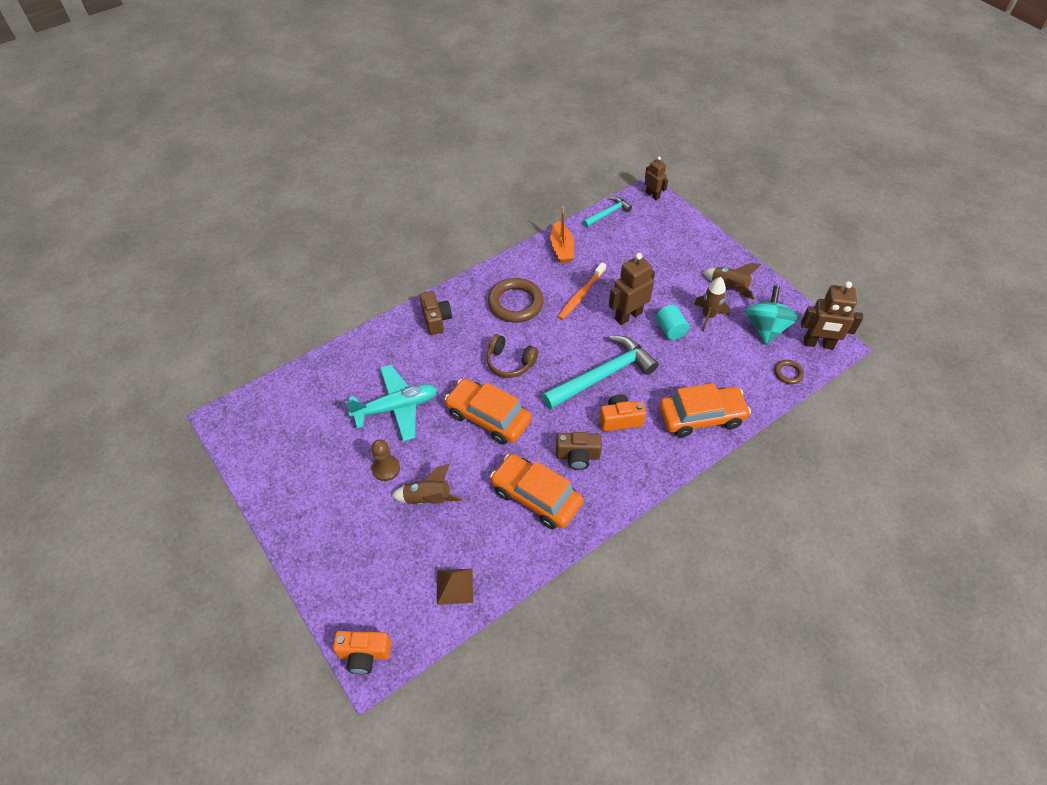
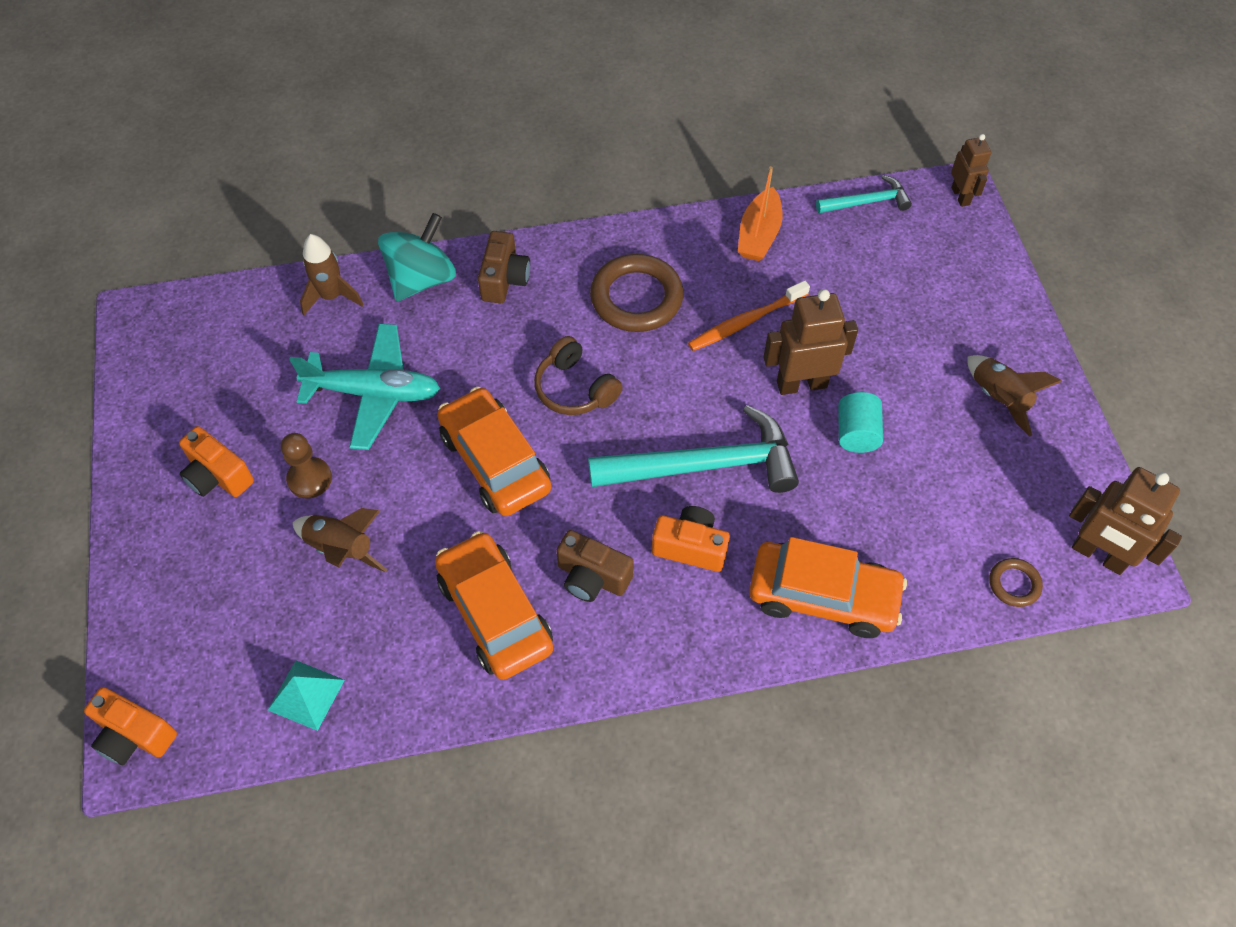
camera: 25 degrees right, 5 degrees up
brown pyramid [437,568,473,605] -> turquoise pyramid [268,660,345,731]
brown rocket [694,277,730,332] -> brown rocket moved to [300,234,364,315]
turquoise spinning top [745,285,799,345] -> turquoise spinning top moved to [378,213,456,301]
none -> orange camera [179,426,254,497]

